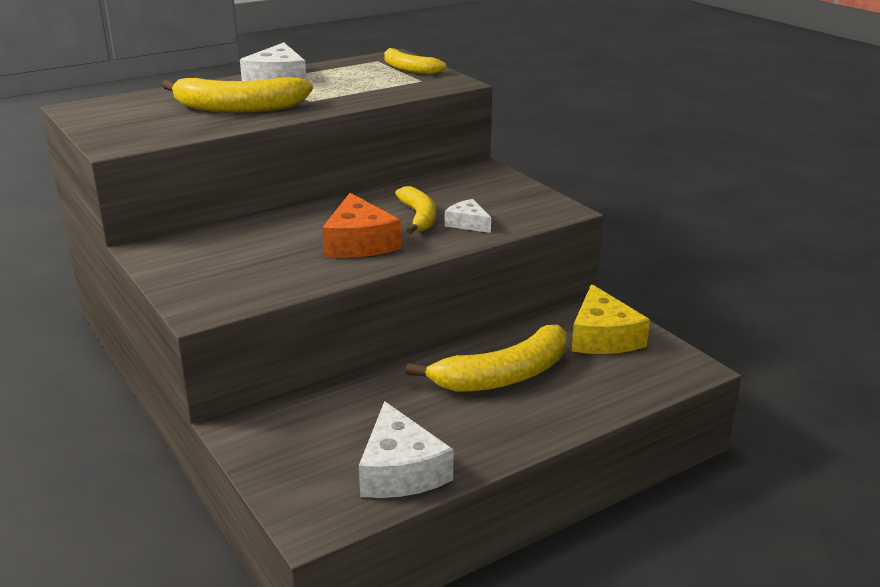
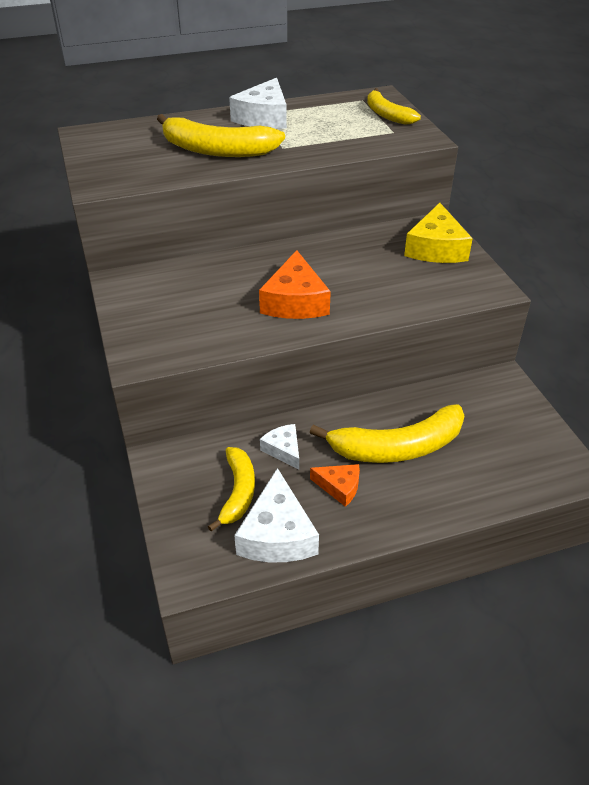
camera: 15 degrees right, 15 degrees up
yellow banana [395,186,436,234] -> yellow banana moved to [208,447,255,532]
white cheese [445,199,491,233] -> white cheese moved to [260,424,299,470]
yellow cheese [571,284,650,354] -> yellow cheese moved to [404,203,473,263]
none -> orange cheese [310,464,360,507]

